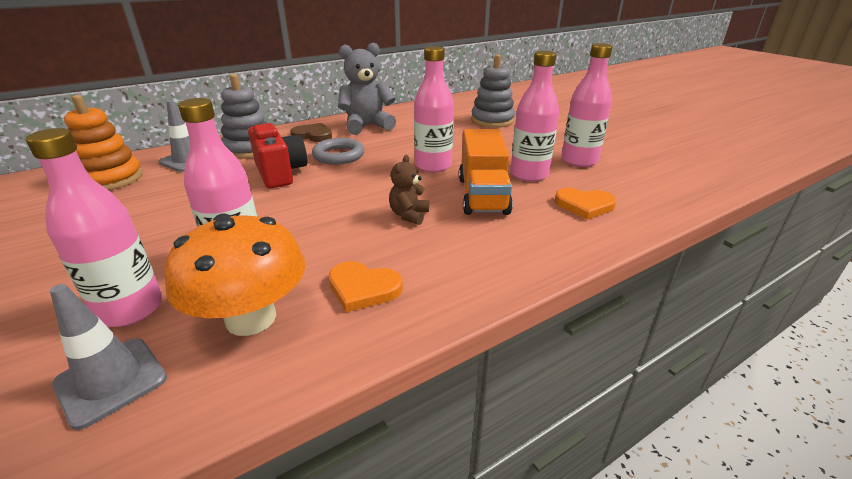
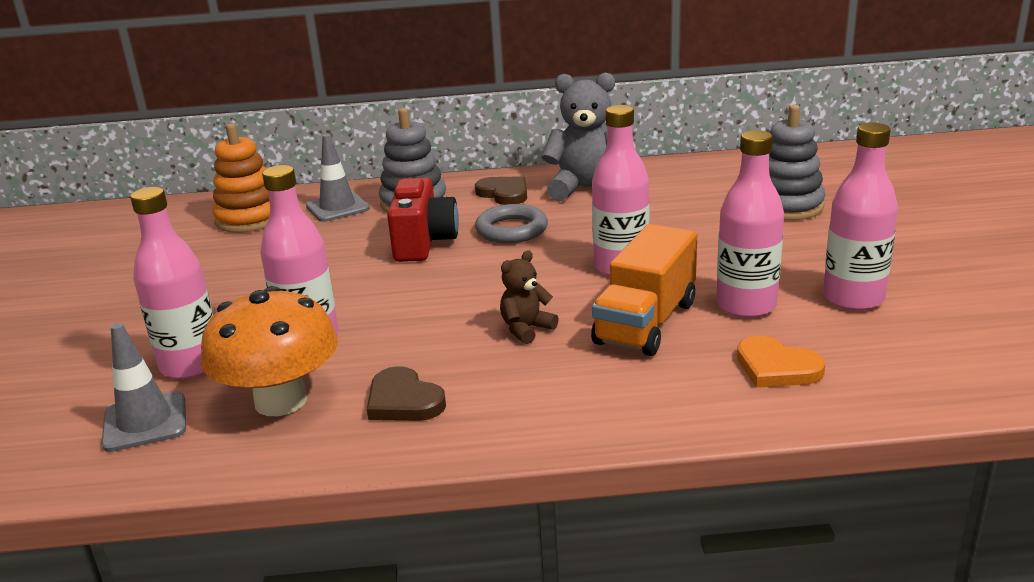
camera: 30 degrees right, 5 degrees down
orange heart [329,261,403,312] -> brown heart [367,366,446,421]

